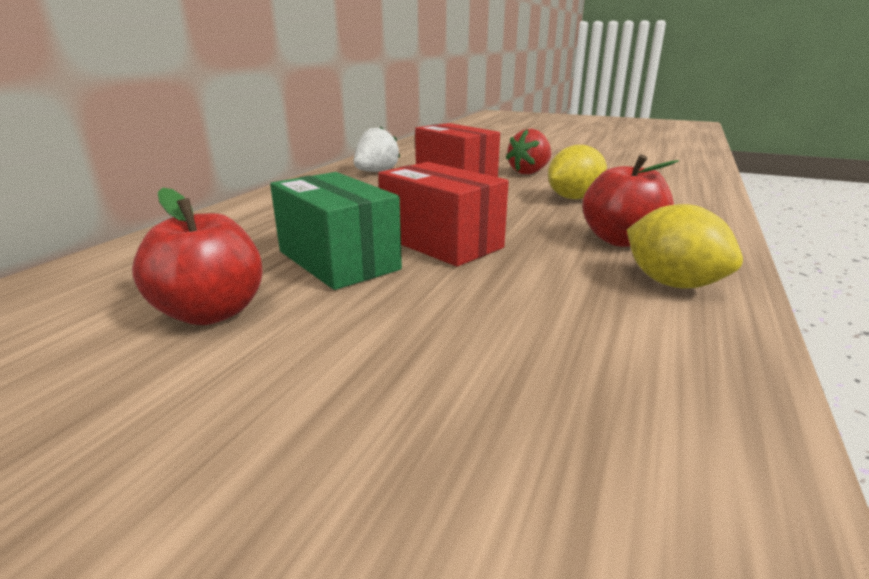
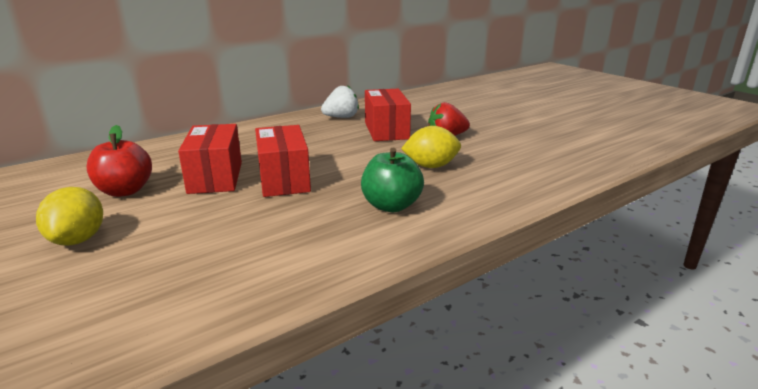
camera: 30 degrees right, 0 degrees up
green box [270,172,402,290] -> red box [178,124,242,194]
red apple [582,155,679,247] -> green apple [361,148,424,212]
yellow lemon [627,204,743,289] -> yellow lemon moved to [36,187,103,246]

